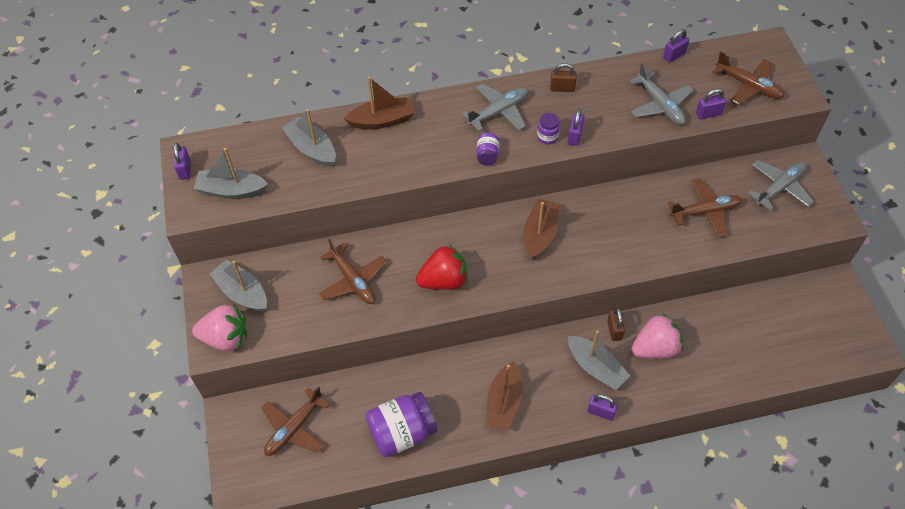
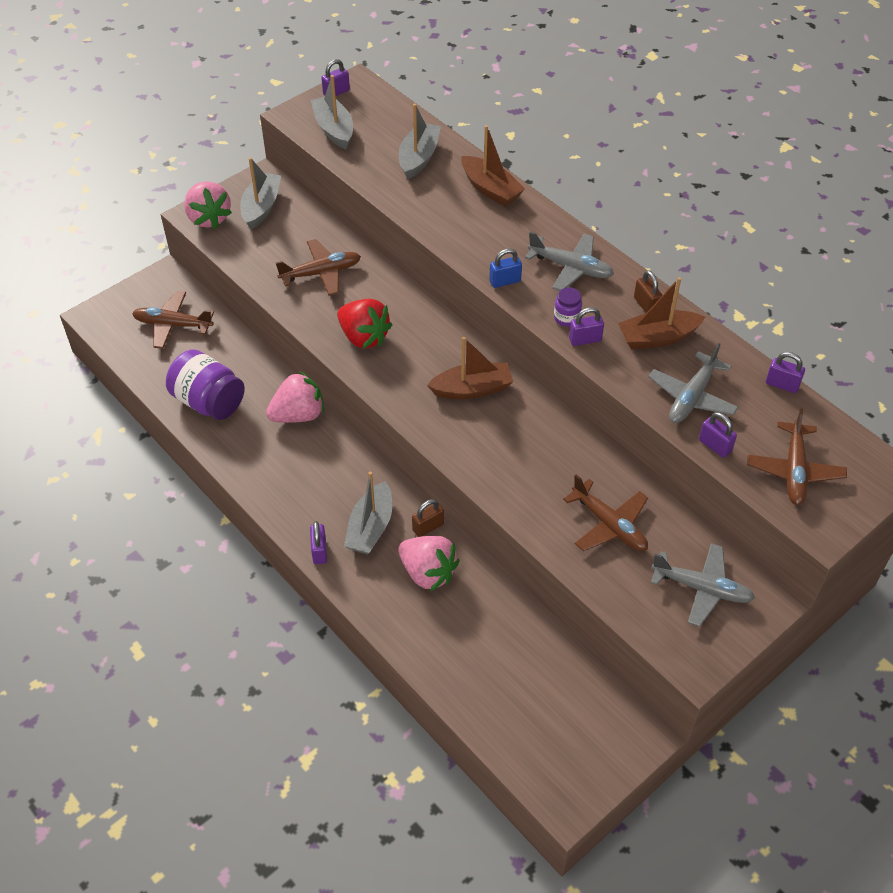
camera: 60 degrees right, 5 degrees down
brown plane [319,239,387,304] -> brown plane turned 135 degrees counterclockwise [275,239,361,296]
purple jar [476,133,500,165] -> blue padlock [489,248,522,288]
brown boat [486,361,523,430] -> brown boat moved to [618,277,705,349]
none -> pink strawberry [266,371,324,423]

